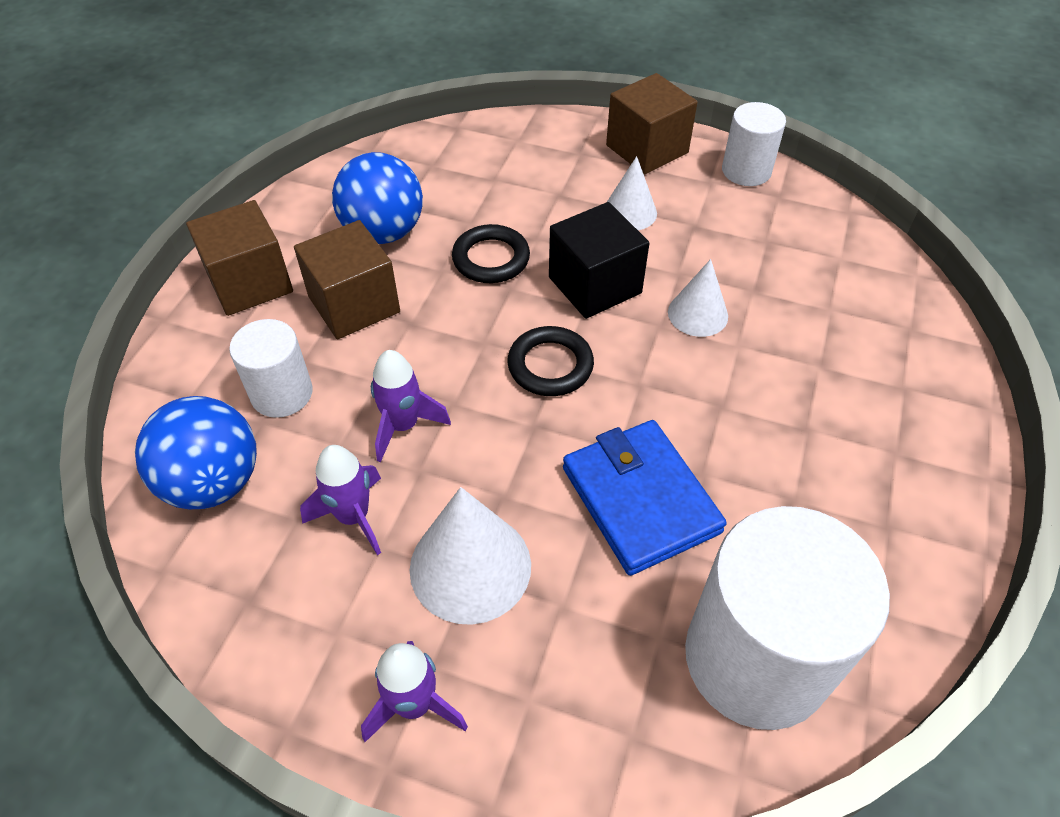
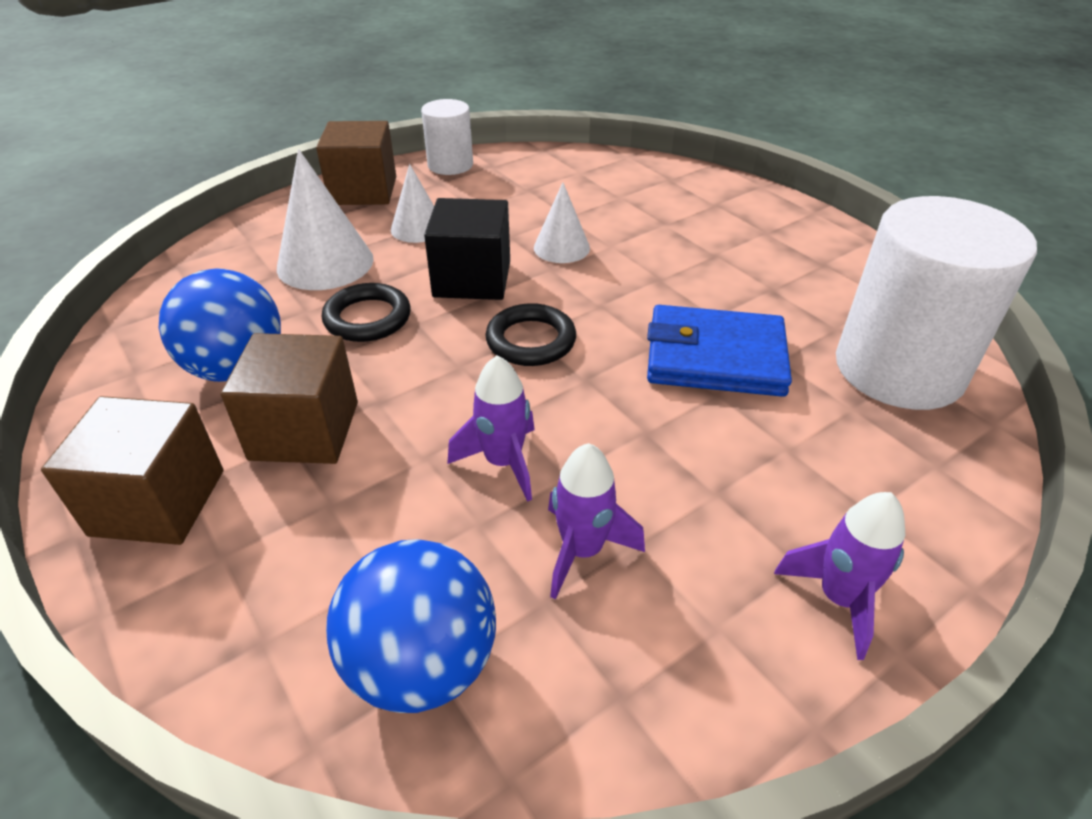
camera: 55 degrees left, 10 degrees down
white cylinder [229,319,313,418] -> none
white cone [410,487,531,625] -> white cone moved to [277,149,374,290]

